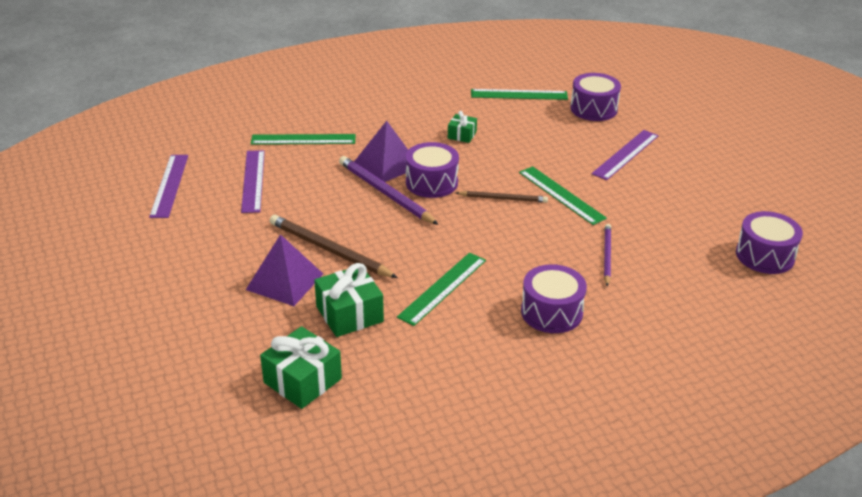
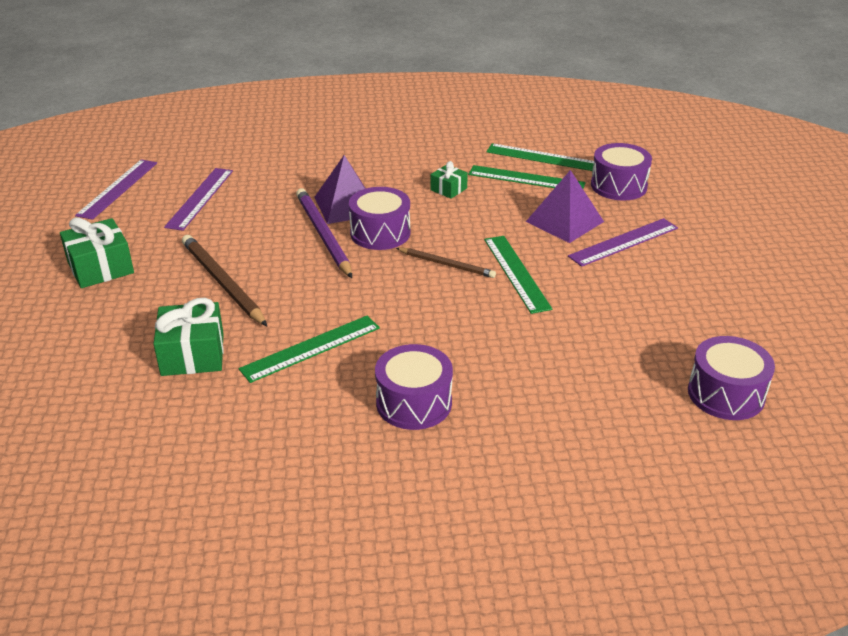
camera: 20 degrees right, 0 degrees up
purple pyramid [246,234,323,306] -> purple pyramid moved to [526,170,604,243]
green ruler [251,134,356,145] -> green ruler moved to [468,165,586,189]
green gift [260,326,342,409] -> green gift moved to [60,217,134,288]
purple pencil [604,224,611,286] -> none

